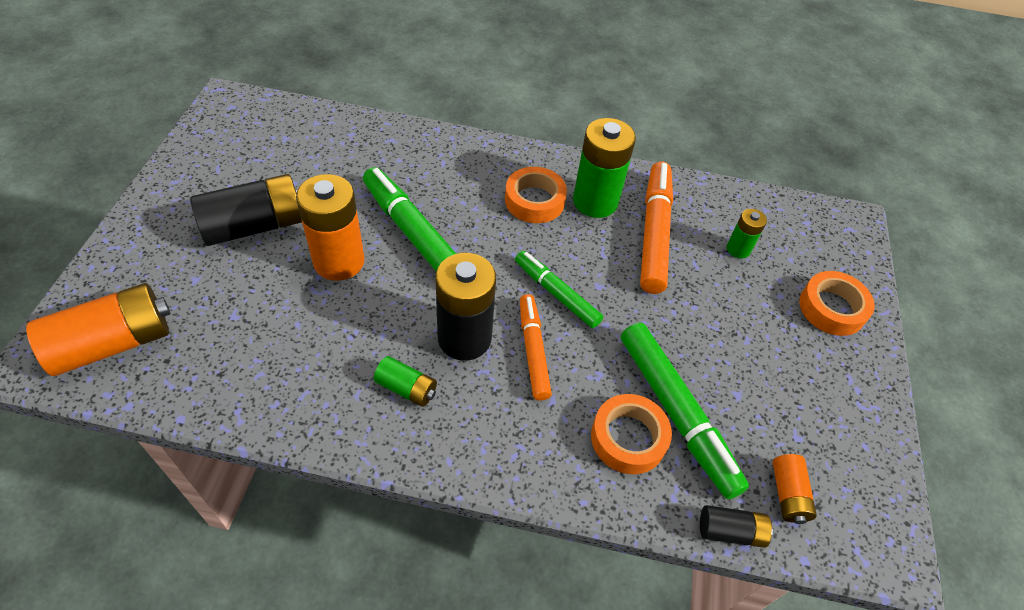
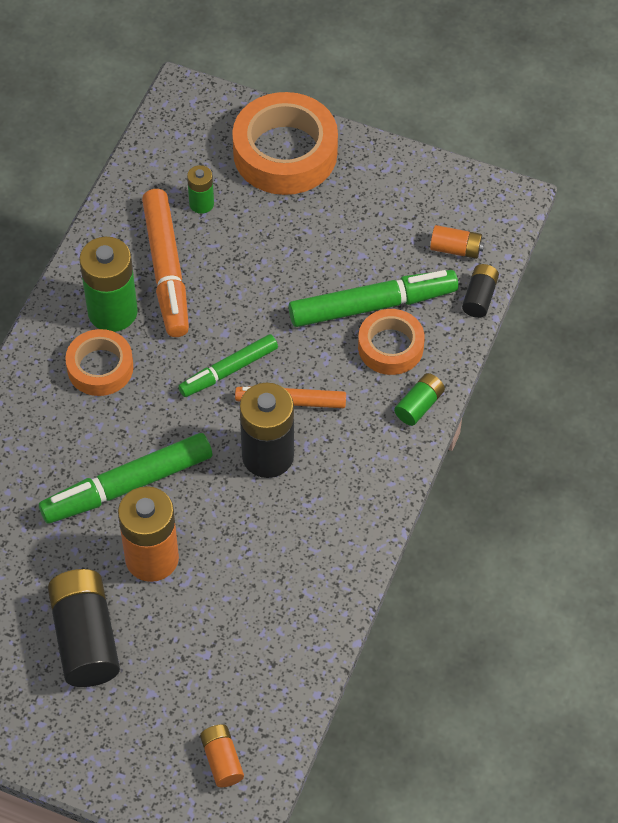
camera: 75 degrees left, 5 degrees up
orange battery [26,283,171,376] -> orange battery [200,724,244,787], size x0.51
green battery [373,356,437,407] -> green battery moved to [394,373,445,426]
orange marker [640,162,673,294] -> orange marker turned 120 degrees counterclockwise [142,189,189,337]
orange tape [799,271,875,336] -> orange tape [232,92,338,195], size x1.68

